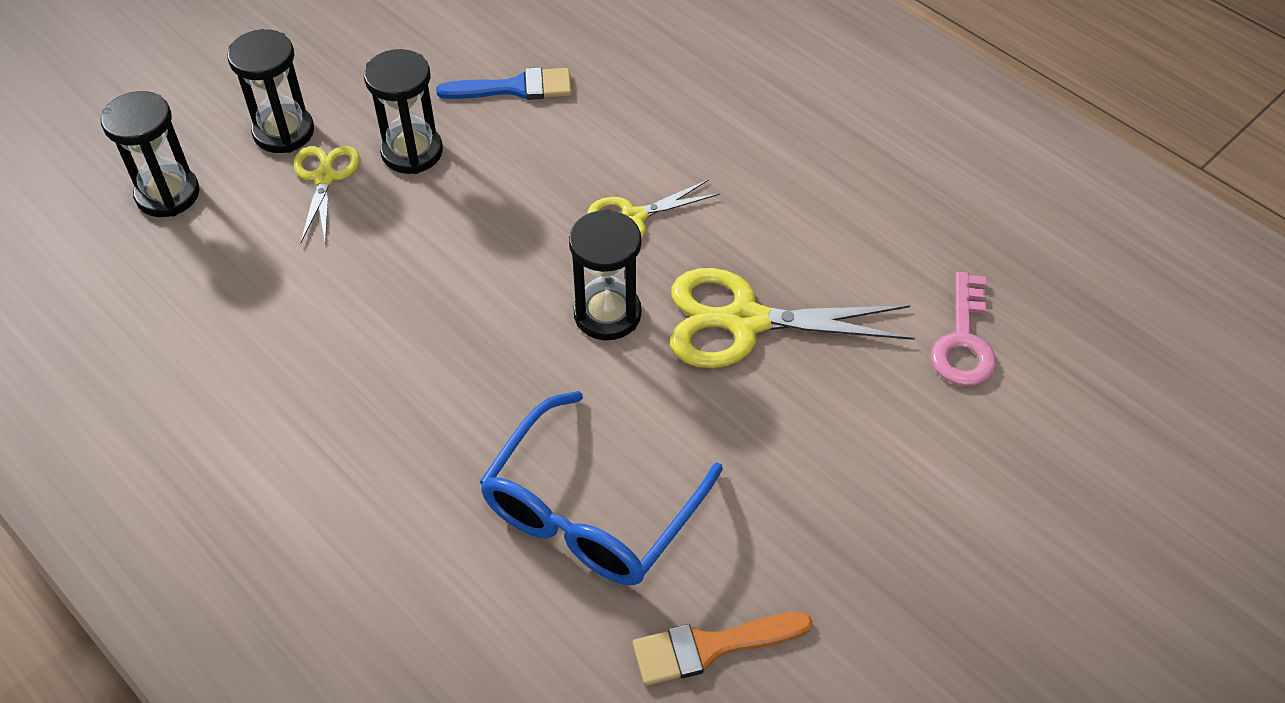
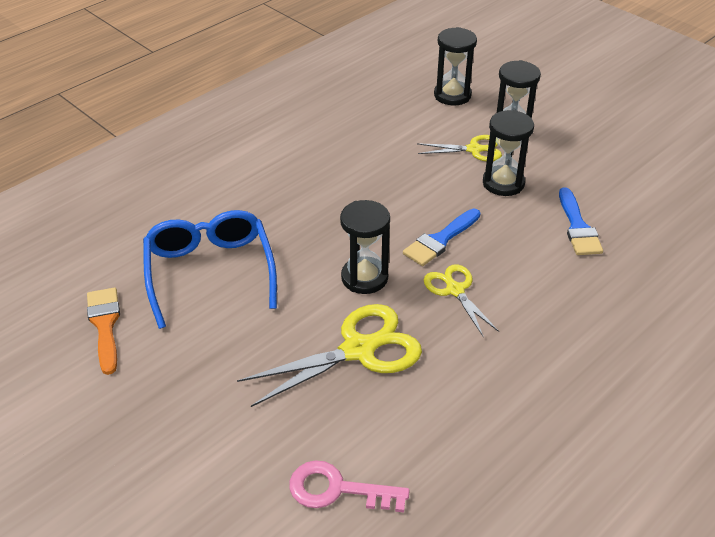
camera: 90 degrees right, 10 degrees down
blue glasses [480,391,723,585] -> blue glasses turned 45 degrees clockwise [143,210,277,329]
yellow scissors [670,268,915,368] -> yellow scissors turned 60 degrees clockwise [237,304,422,407]
none -> blue brush [403,209,480,266]

